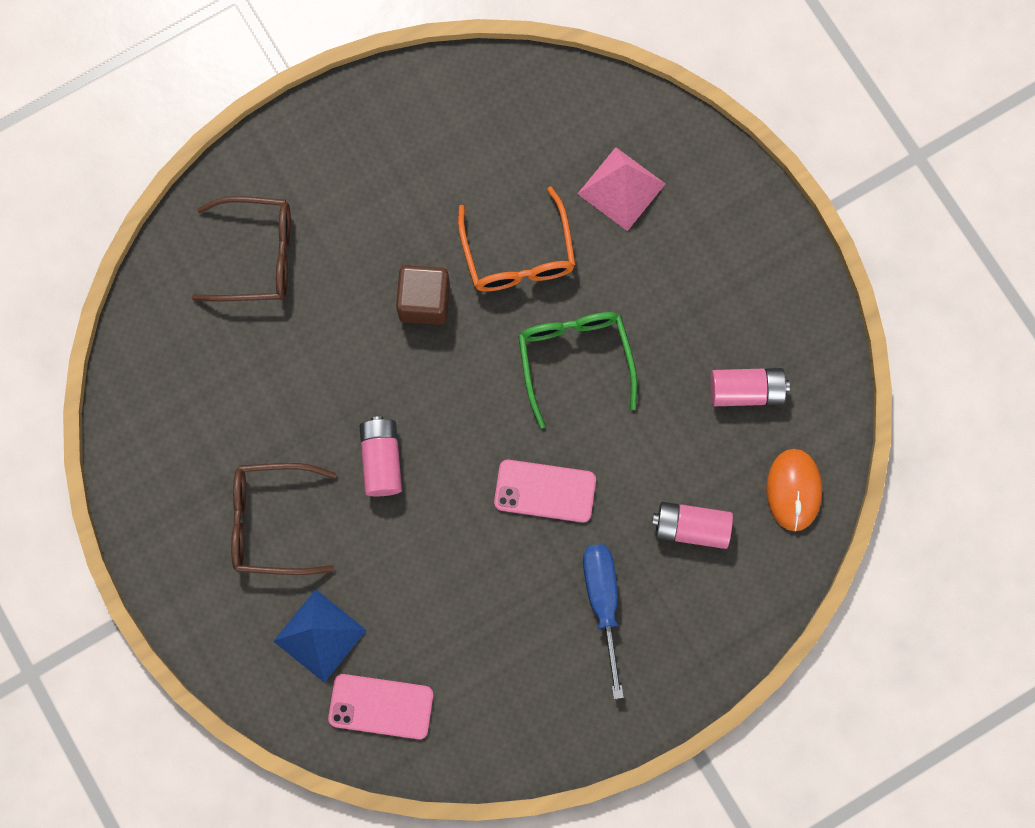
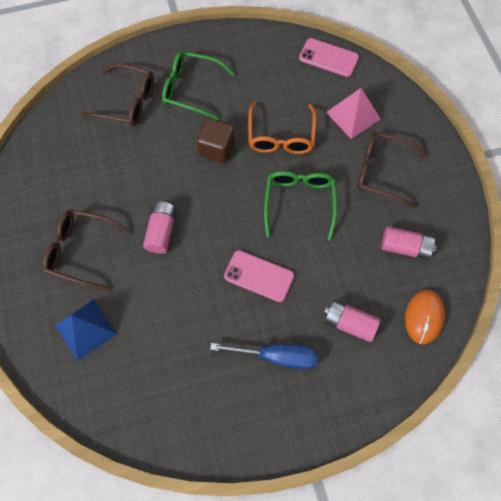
camera: 15 degrees right, 10 degrees down
pink phone [328,674,433,739] -> pink phone moved to [299,38,359,77]
blue screwdriver [583,544,624,699] -> blue screwdriver turned 90 degrees clockwise [210,343,318,369]
none -> green glasses [162,51,235,120]
none -> brown glasses [357,132,427,208]

